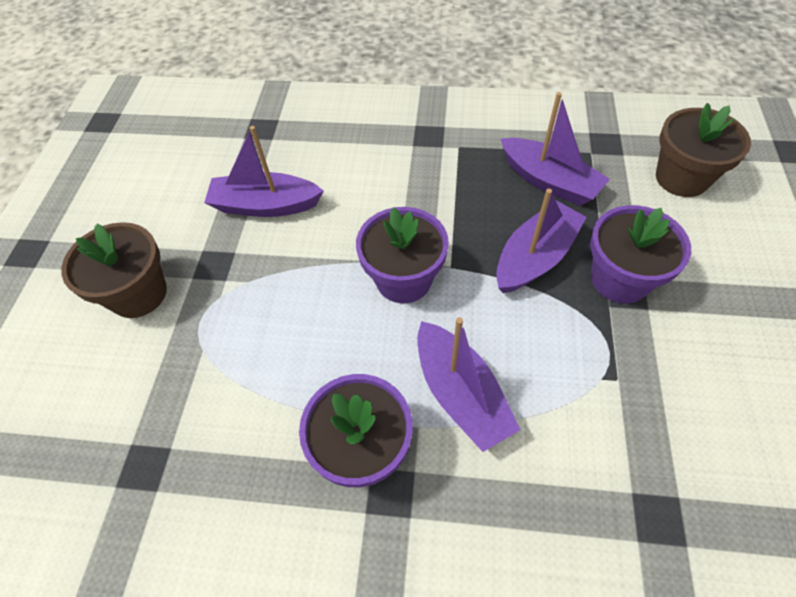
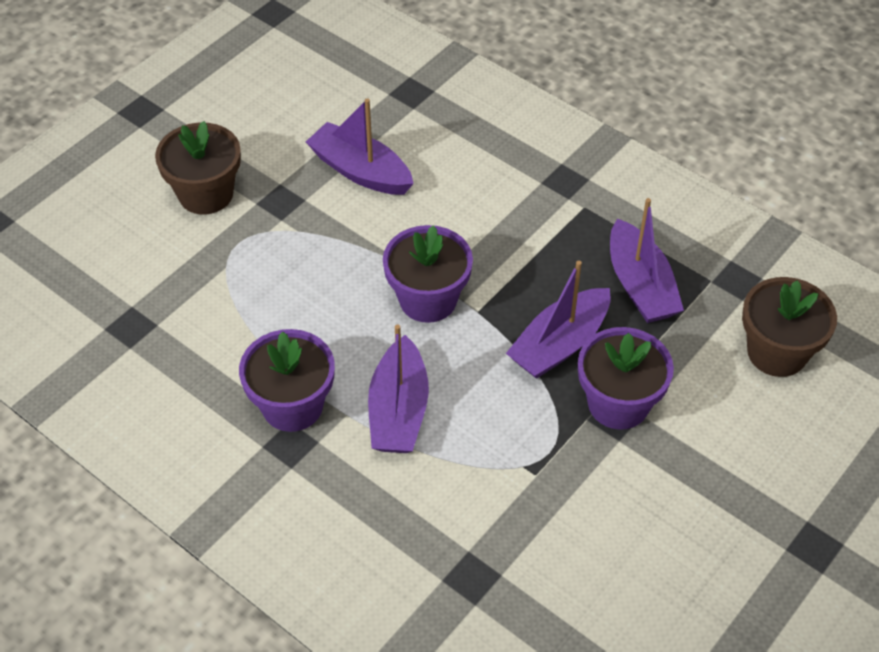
camera: 30 degrees right, 5 degrees down
purple boat [496,189,587,293] -> purple boat turned 150 degrees clockwise [506,261,610,379]

